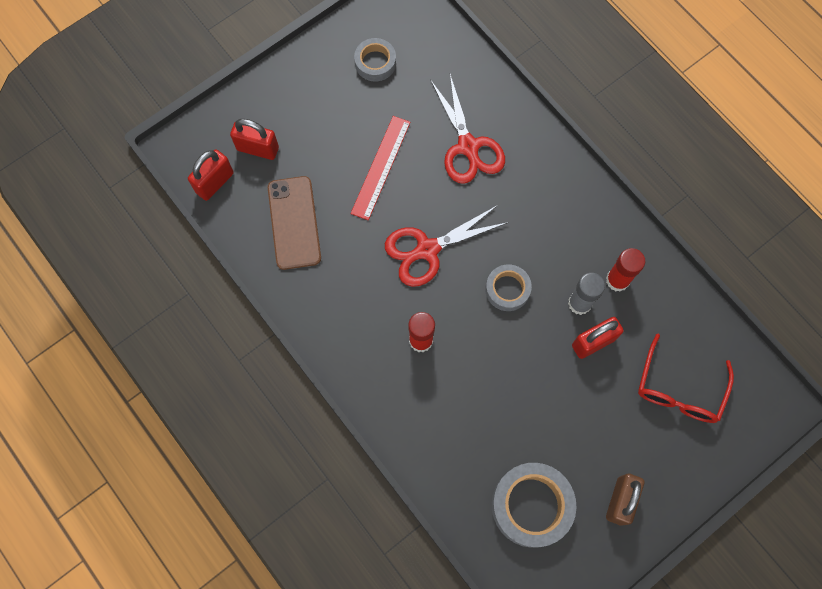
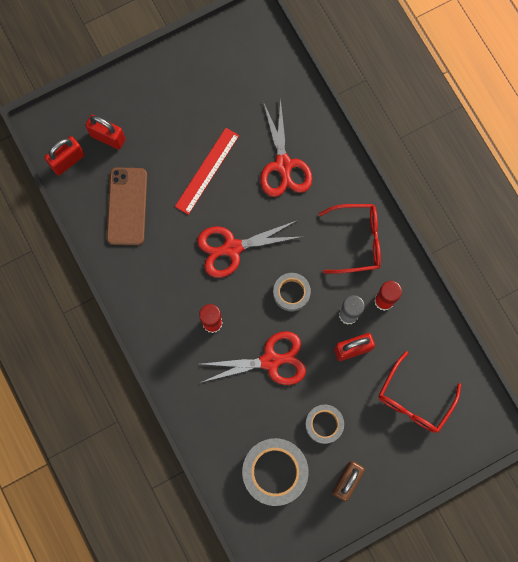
camera: 10 degrees right, 5 degrees up
grey tape [354,38,396,81] -> grey tape moved to [305,405,344,444]
none -> red scissors [200,331,306,385]
none -> red glasses [318,204,381,274]

